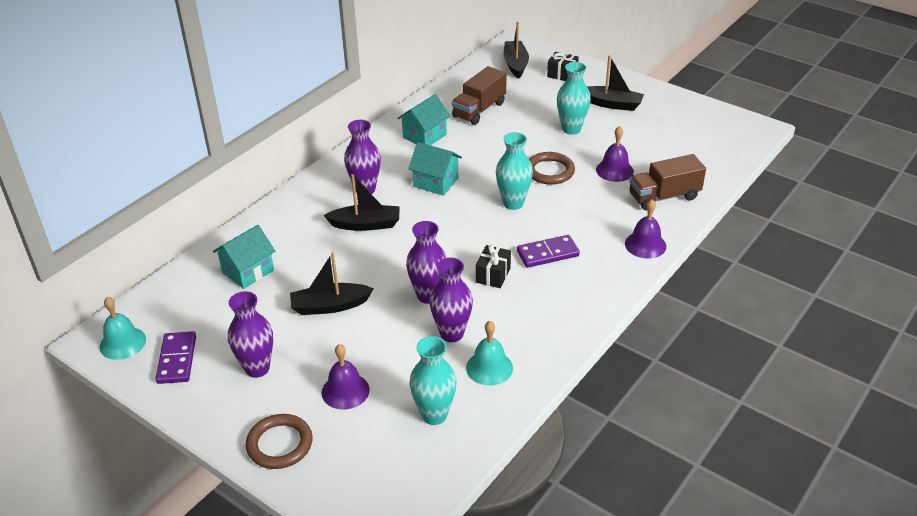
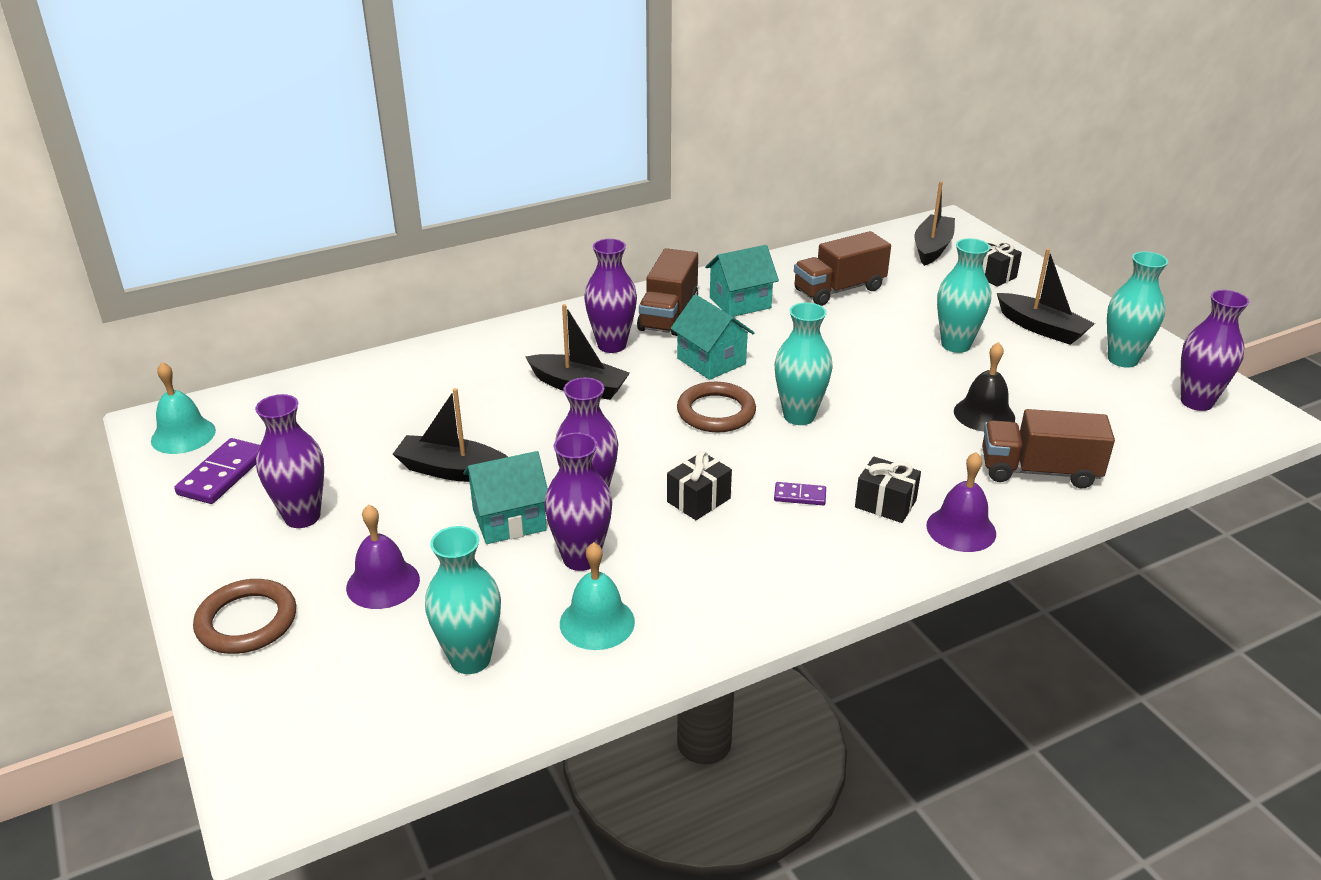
camera: 25 degrees right, 5 degrees down
turquoise house [213,225,275,289] -> turquoise house moved to [463,451,548,544]
purple domino [517,235,580,268] -> purple domino [774,482,826,505], size x0.56
brown ring [529,152,575,185] -> brown ring moved to [677,382,756,432]
purple bell [596,126,634,182] -> black bell [954,342,1015,432]
none -> brown truck [637,248,698,336]
none -> black gift [855,457,921,523]
none -> turquoise vase [1107,251,1168,368]
none -> purple vase [1181,290,1250,411]

